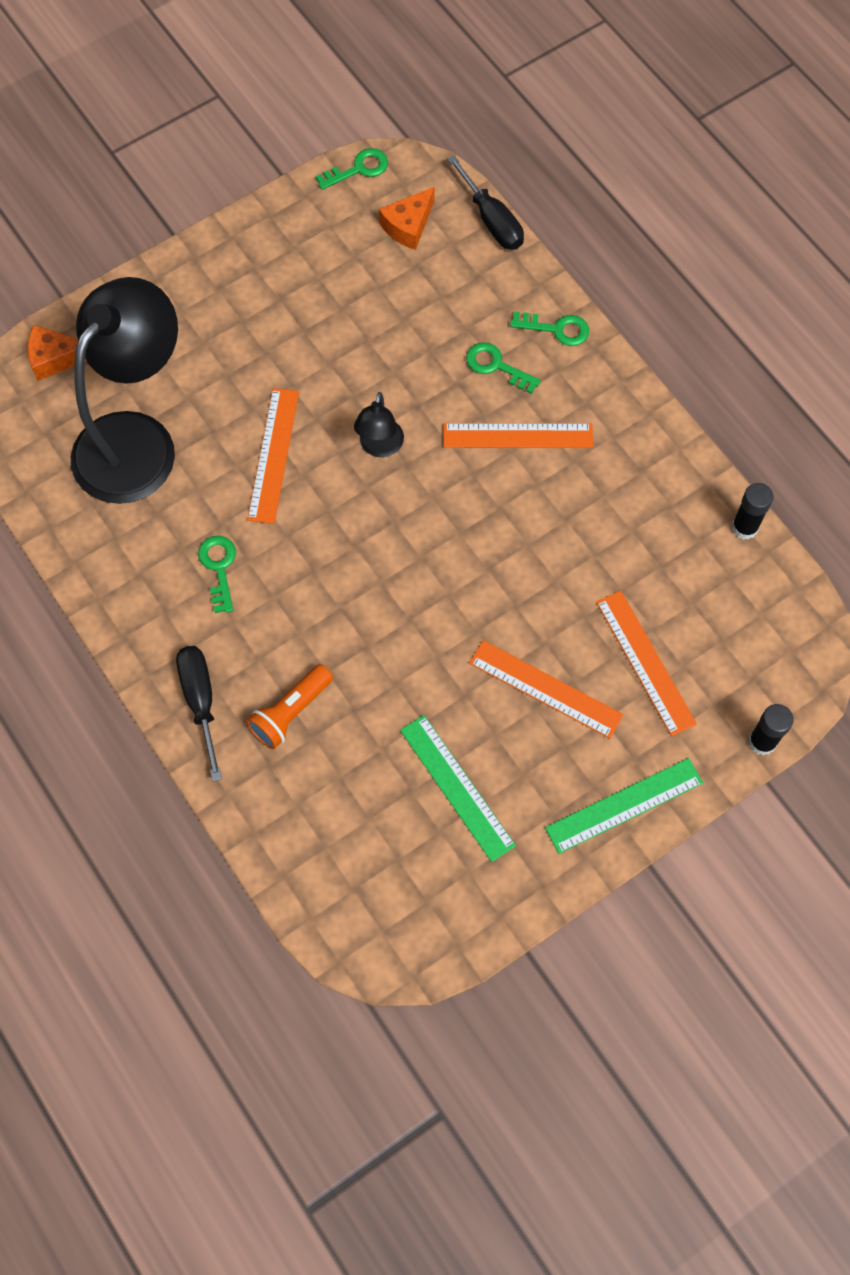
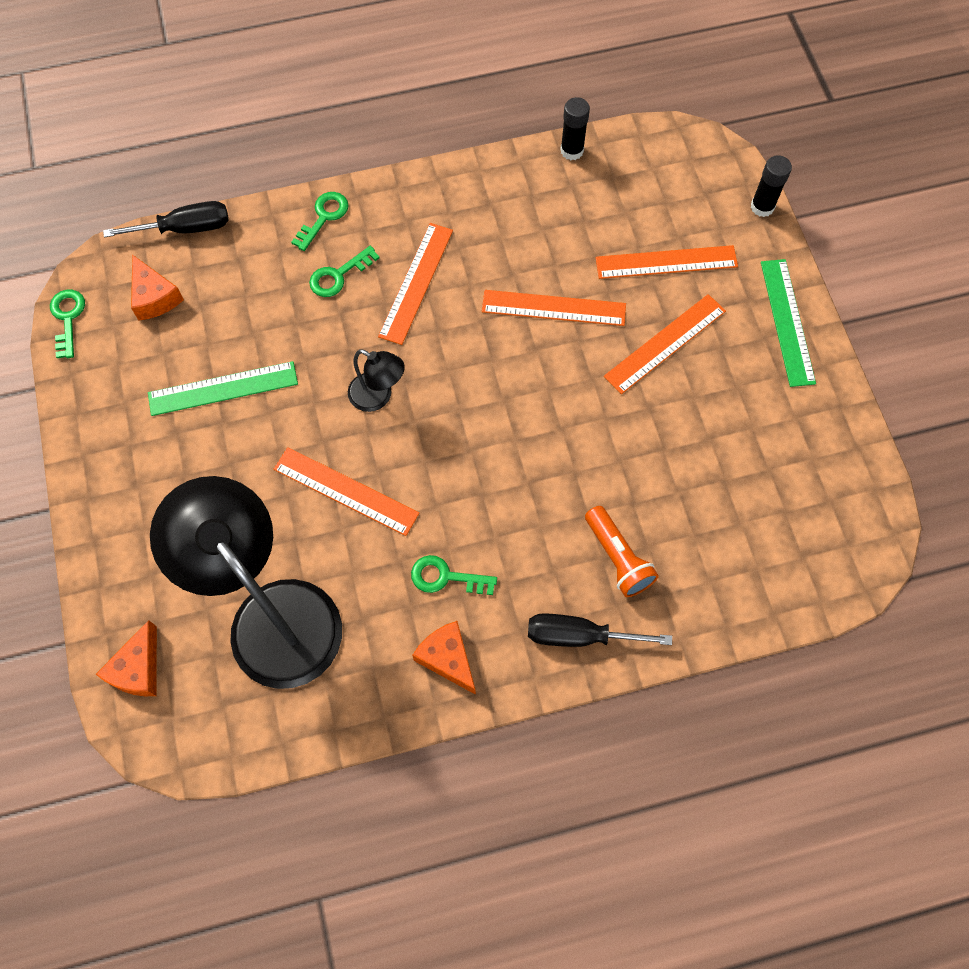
camera: 70 degrees left, 0 degrees up
green ruler [400,715,516,862] -> green ruler moved to [148,361,298,416]
none -> orange cheese [412,621,476,695]
none -> orange ruler [482,290,626,326]

